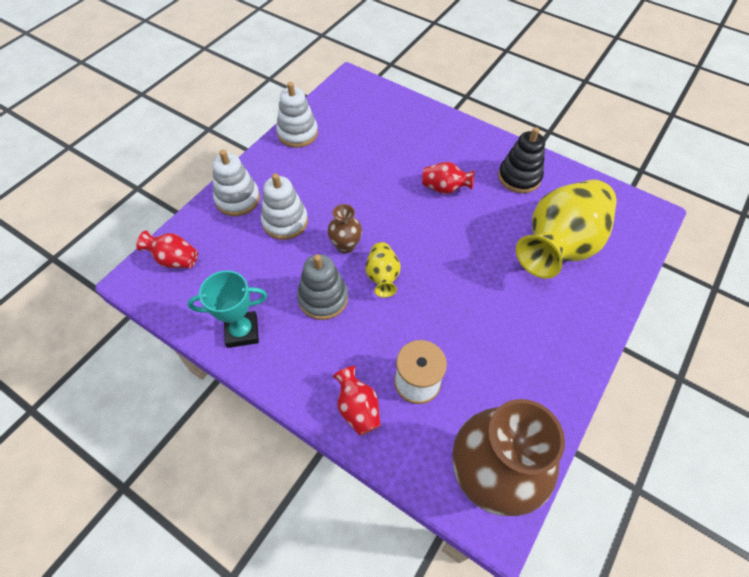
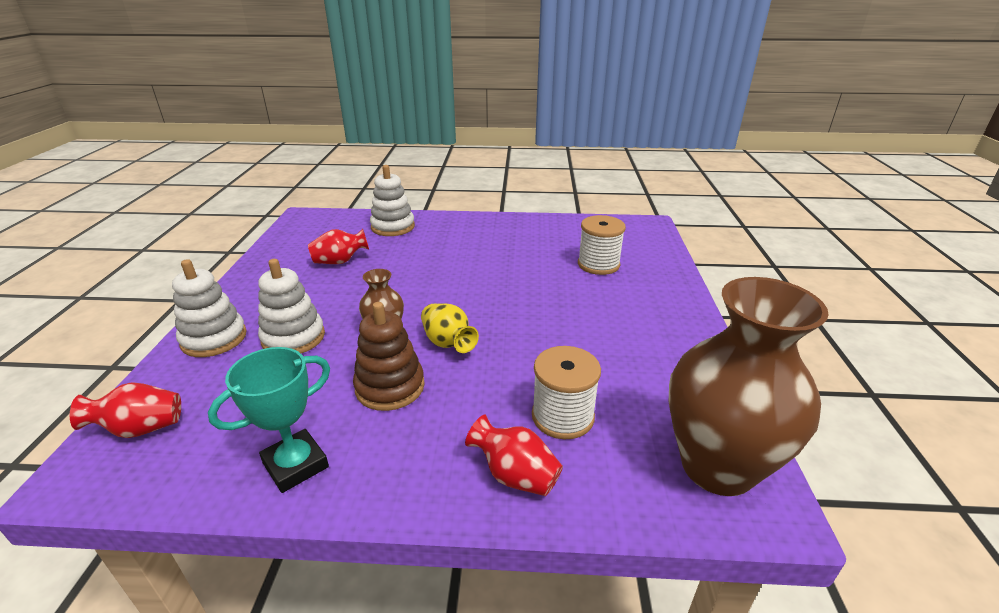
camera: 30 degrees left, 25 degrees down
white stacking toy [276,82,318,148] -> white stacking toy moved to [370,165,415,236]
grey stacking toy [297,254,348,320] -> brown stacking toy [353,302,425,411]
red vase [422,162,474,194] -> red vase moved to [308,229,369,264]
black stacking toy [498,127,545,193] -> none
yellow vase [516,179,617,279] -> white spool [578,215,626,275]

